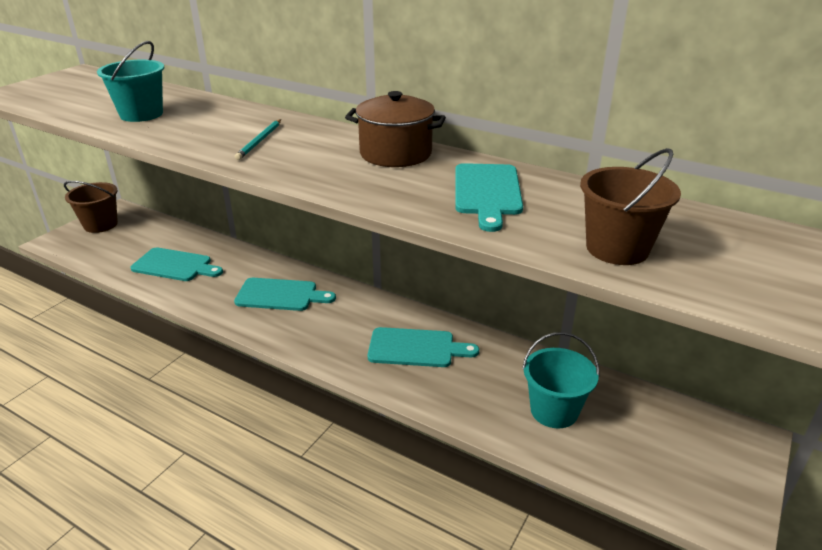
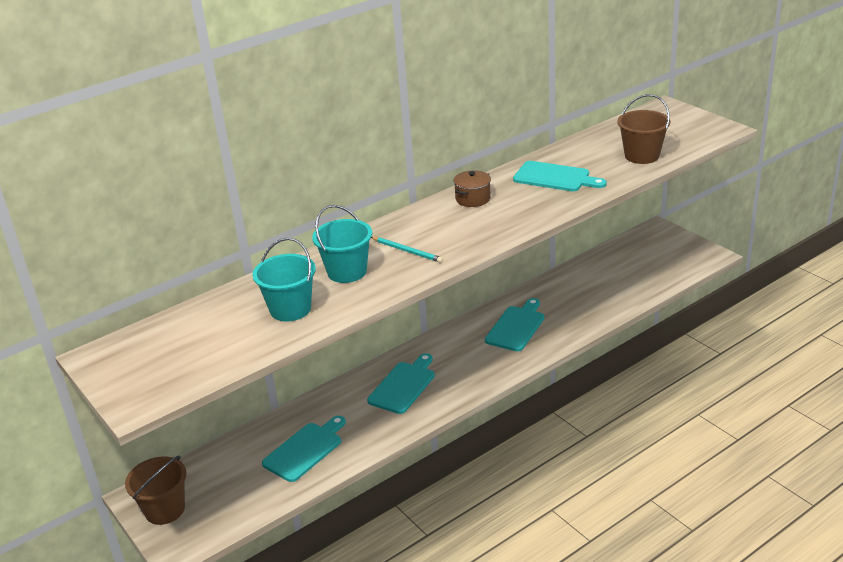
camera: 65 degrees left, 0 degrees up
brown pot [345,91,446,167] -> brown pot [453,170,491,207], size x0.64
turquoise bucket [522,332,600,428] -> turquoise bucket moved to [312,205,372,283]

